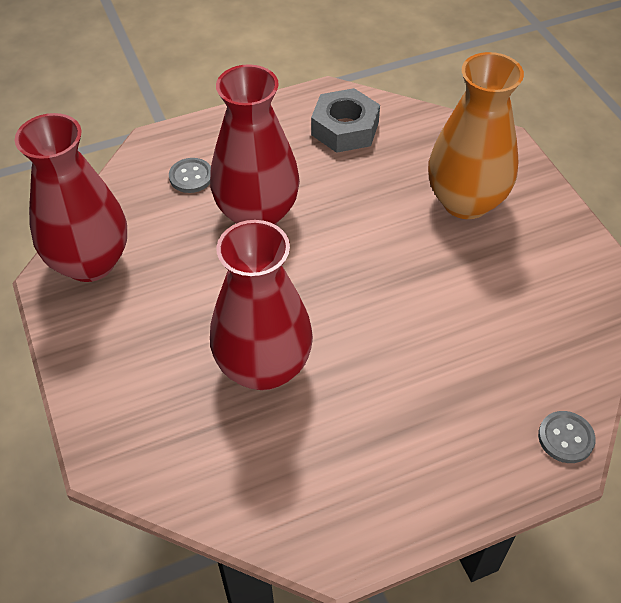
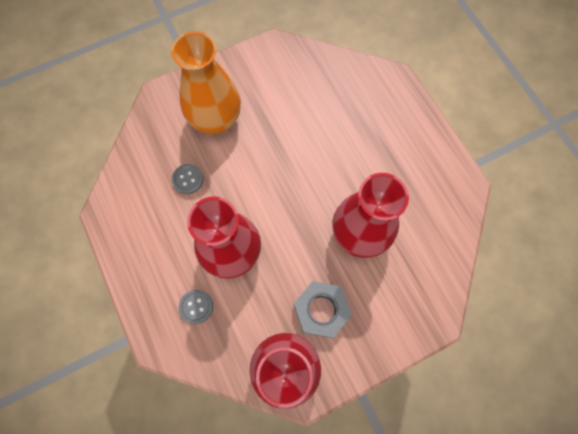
camera: 95 degrees left, 20 degrees up
grey nut [311,88,380,153] -> grey nut moved to [294,281,352,338]
grey button [538,411,596,463] -> grey button moved to [172,164,203,194]

